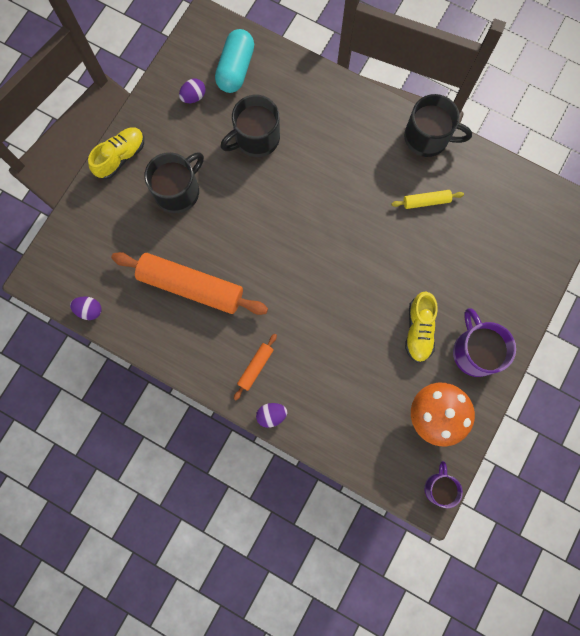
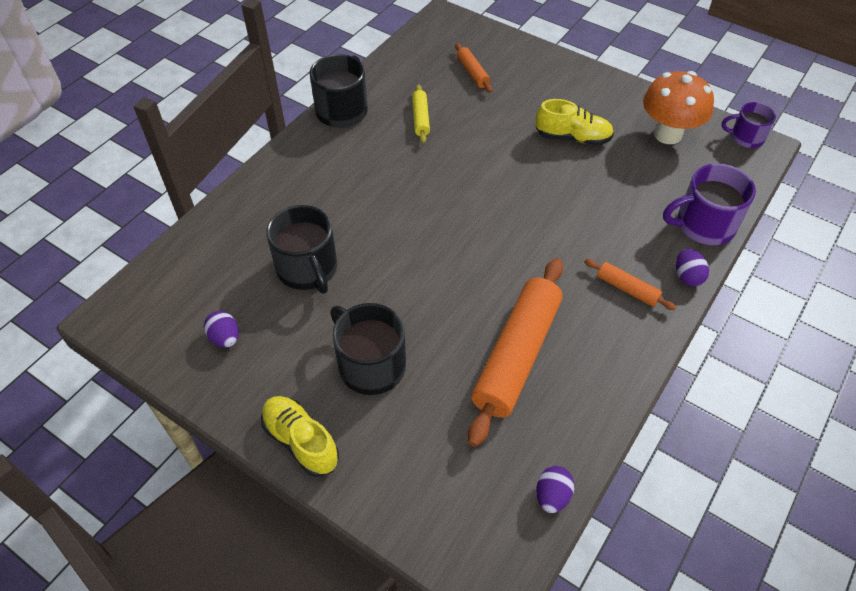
camera: 85 degrees left, 25 degrees down
turquoise capsule [215,29,254,93] -> none
purple mug [453,308,516,377] -> purple mug moved to [663,163,756,245]
none -> orange rolling pin [455,43,492,93]

